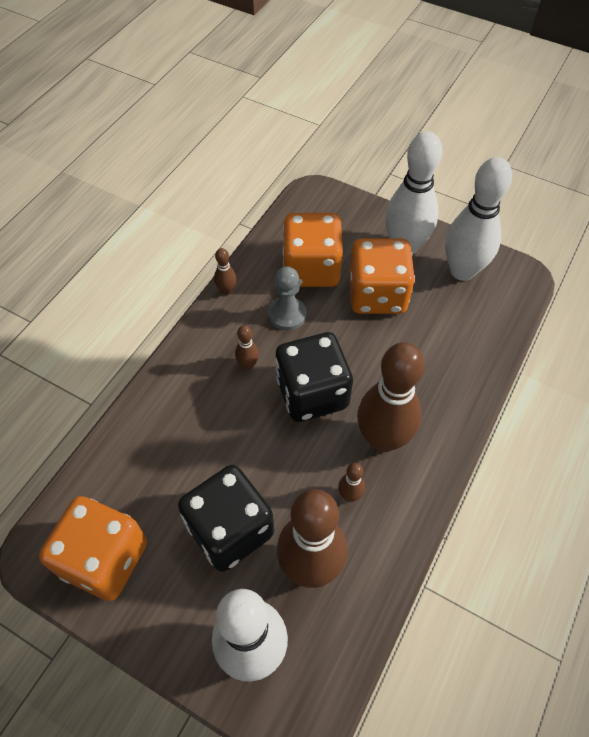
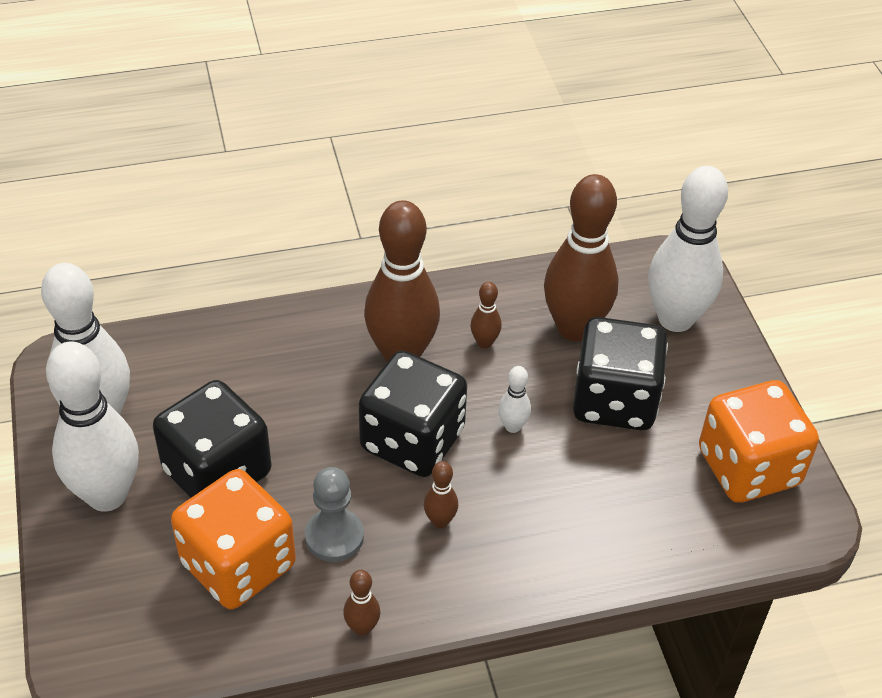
camera: 135 degrees left, 10 degrees down
orange dice [349,238,415,314] -> black dice [153,380,271,498]
none -> white bowling pin [498,366,531,433]

